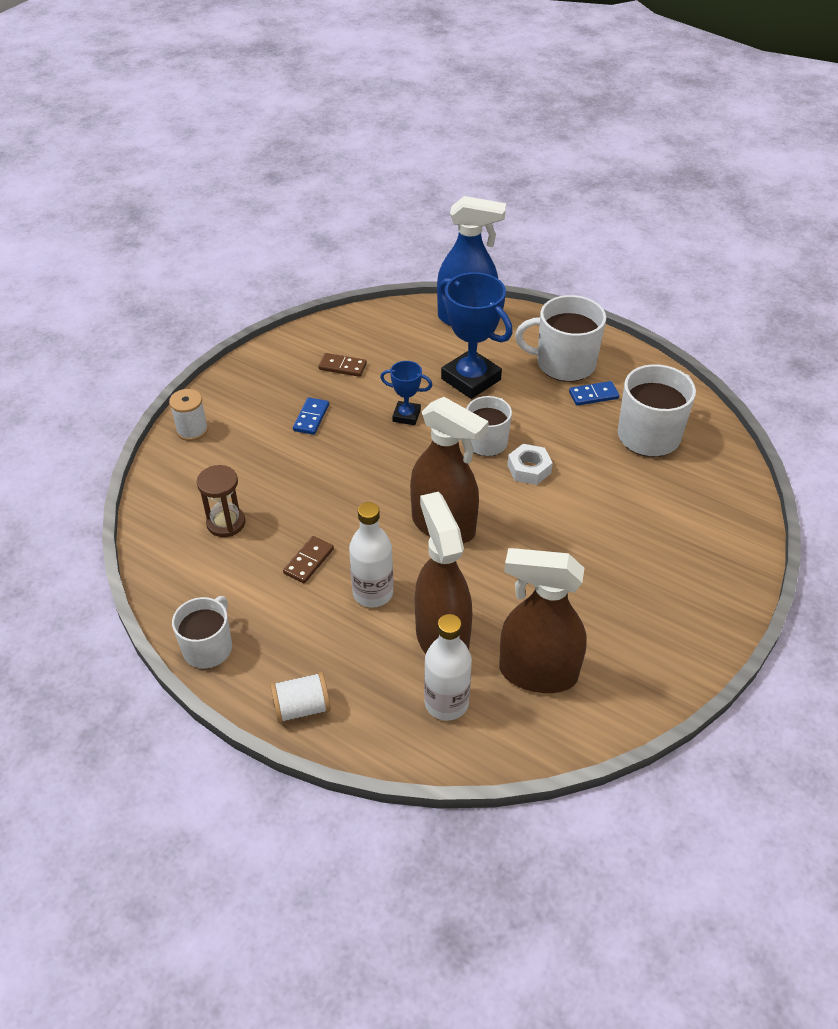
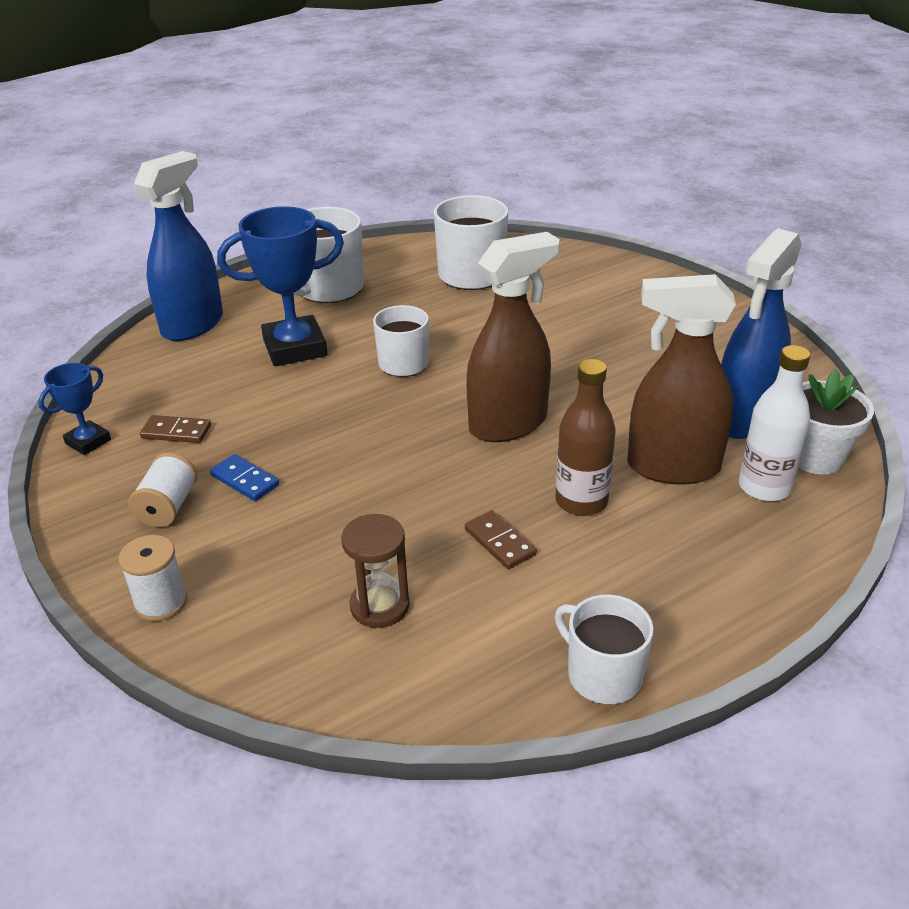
camera: 65 degrees left, 10 degrees down
white spool [270,672,331,723] -> white spool moved to [129,452,198,527]
brown domino [318,353,367,377] -> brown domino turned 60 degrees clockwise [140,415,211,443]
white bottle [349,502,394,607] -> brown bottle [556,359,616,516]
blue trophy [380,361,432,425] -> blue trophy moved to [38,363,111,455]
brown spray bottle [499,548,587,693] -> blue spray bottle [721,228,802,439]
white nut [507,444,553,485] -> none
blue domino [569,381,619,406] -> none
none -> white flower pot [799,369,874,474]

